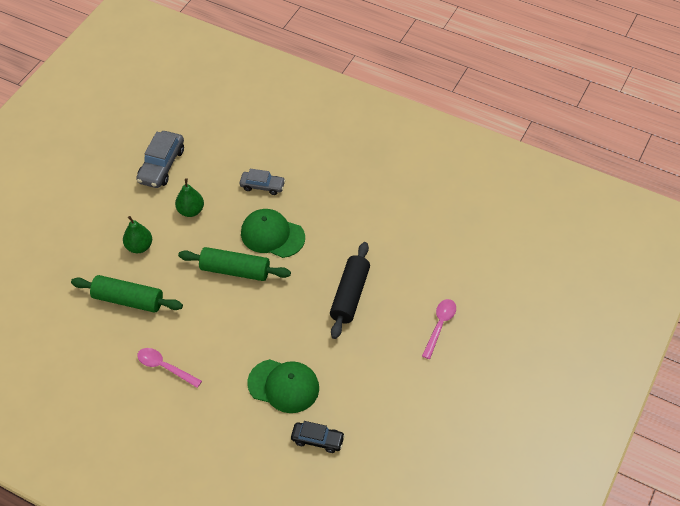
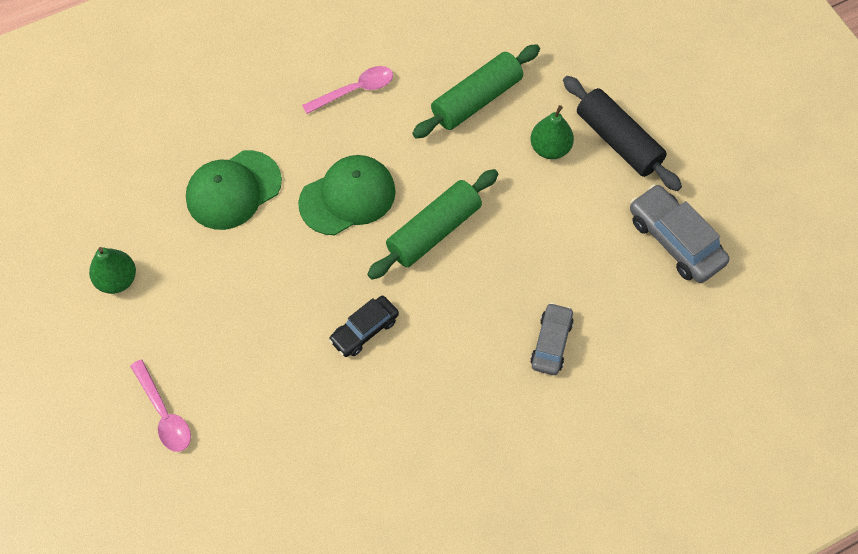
camera: 125 degrees right, 10 degrees up
green pear [175,178,204,217] -> green pear moved to [89,247,136,294]
grey car [240,169,285,195] -> grey car turned 150 degrees clockwise [530,303,574,375]
green cap [241,209,305,258] -> green cap moved to [298,155,396,235]
black car [291,421,345,453] -> black car moved to [329,296,399,357]
black rolling pin [330,242,370,339] -> black rolling pin moved to [563,76,682,191]

